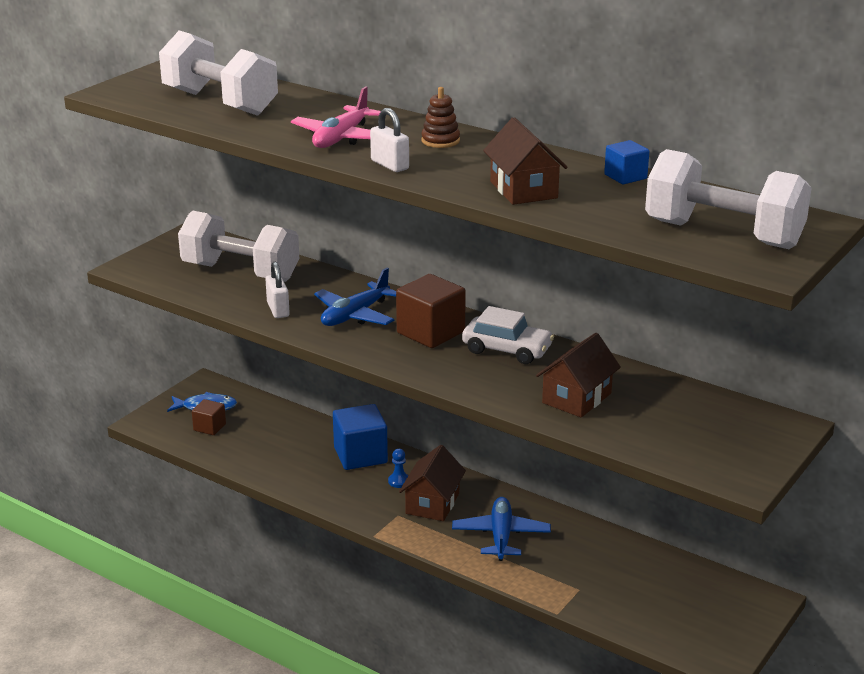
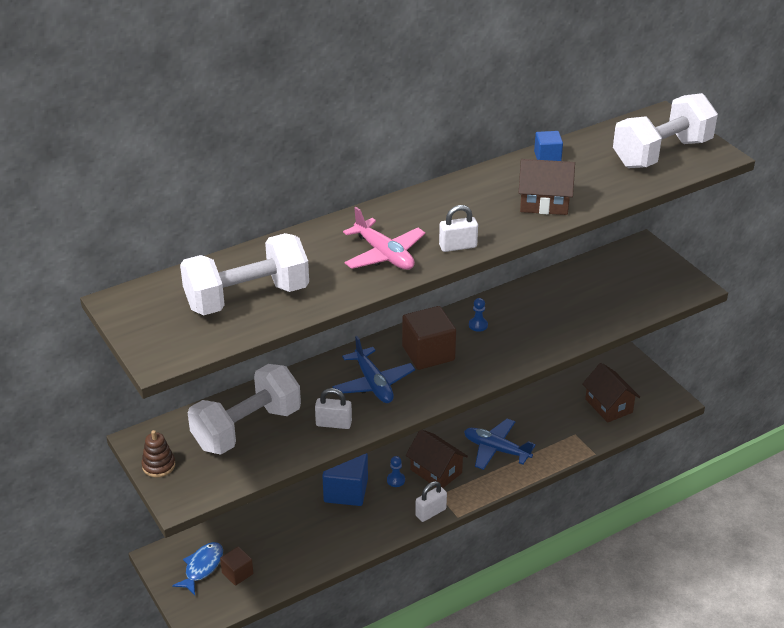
camera: 65 degrees left, 10 degrees up
brown stacking toy [421,87,460,148] -> brown stacking toy moved to [142,430,175,478]
white car [462,306,554,364] -> blue pawn [469,298,488,332]
brown house [536,333,621,418] -> brown house moved to [582,363,640,423]
none -> white padlock [415,481,447,522]

